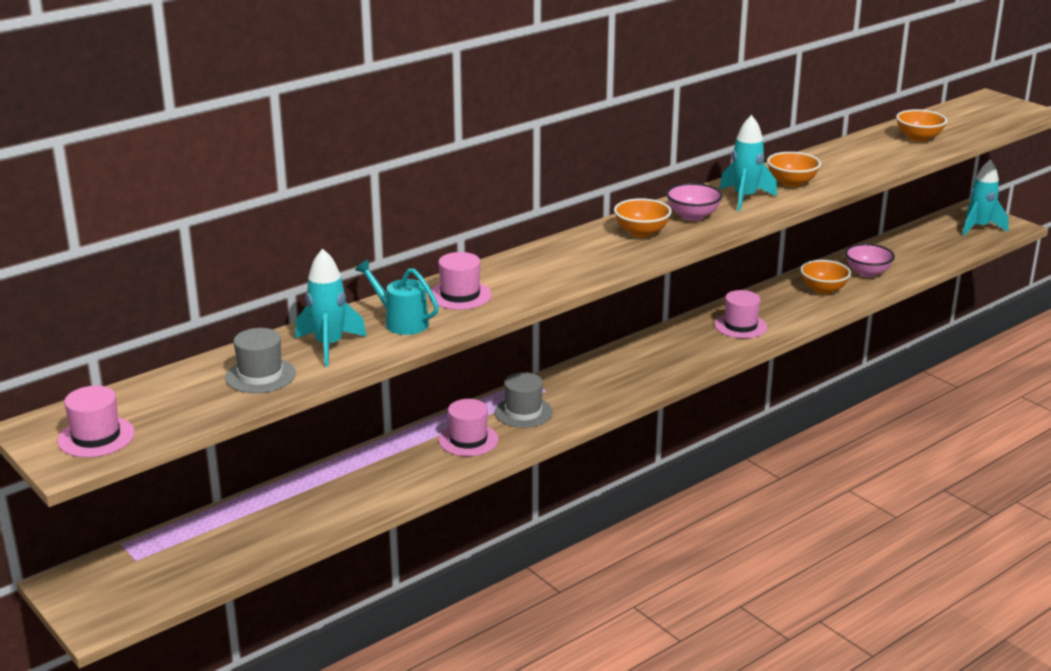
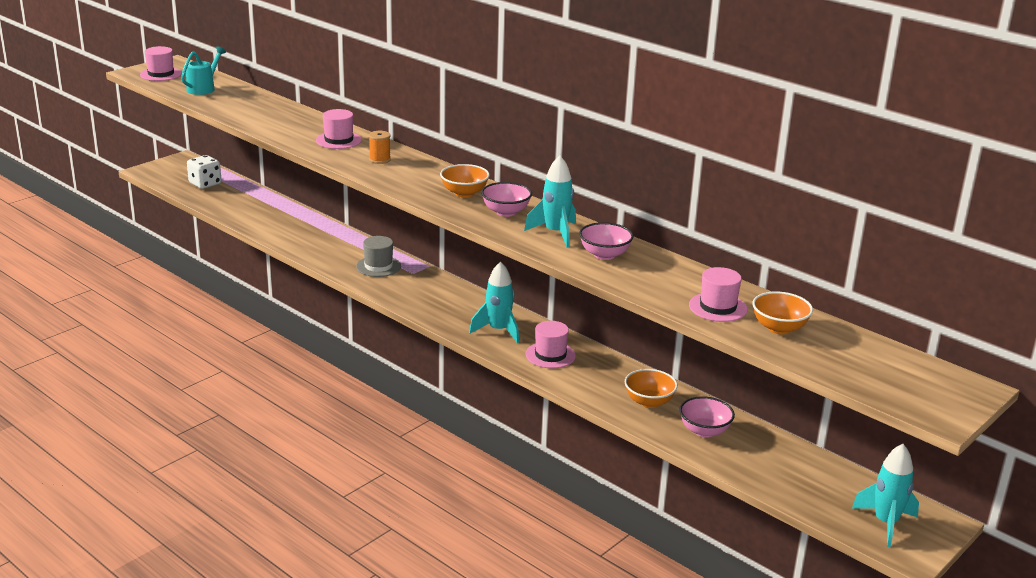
camera: 80 degrees right, 0 degrees up
grey hat [225,328,296,393] -> none
turquoise rocket [295,248,367,367] -> turquoise rocket moved to [469,261,519,343]
turquoise watering can [355,260,439,335] -> turquoise watering can moved to [181,46,226,95]
pink hat [438,399,499,456] -> pink hat moved to [689,267,748,322]
orange bowl [767,152,821,187] -> pink bowl [579,222,633,260]
none -> white dice [187,155,221,189]
none -> orange spool [369,131,391,164]

